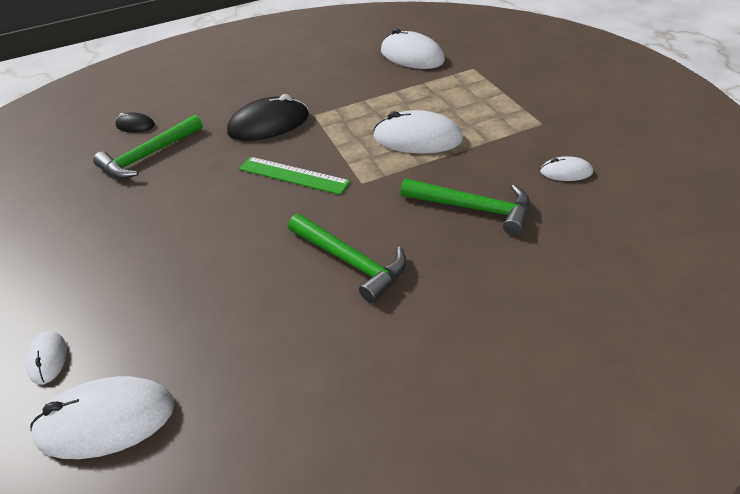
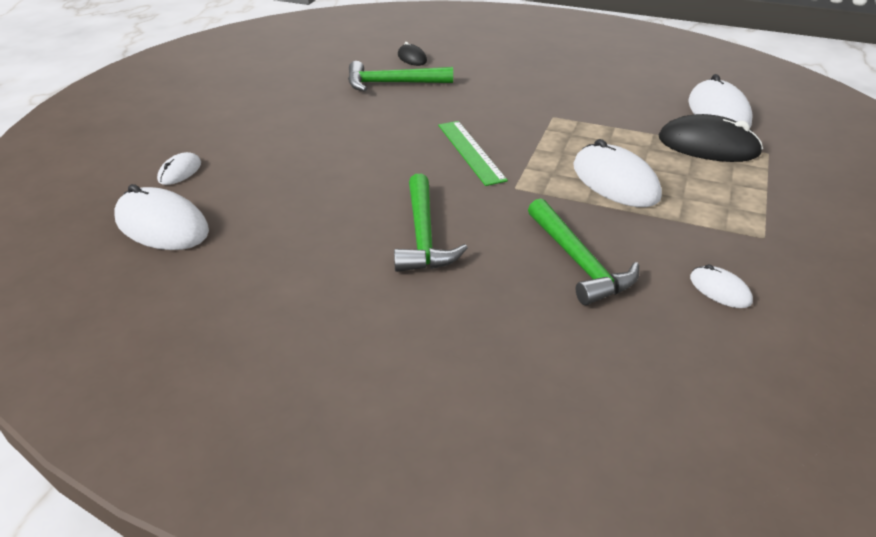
camera: 40 degrees right, 5 degrees down
black mouse [227,94,309,141] -> black mouse moved to [659,114,763,162]

